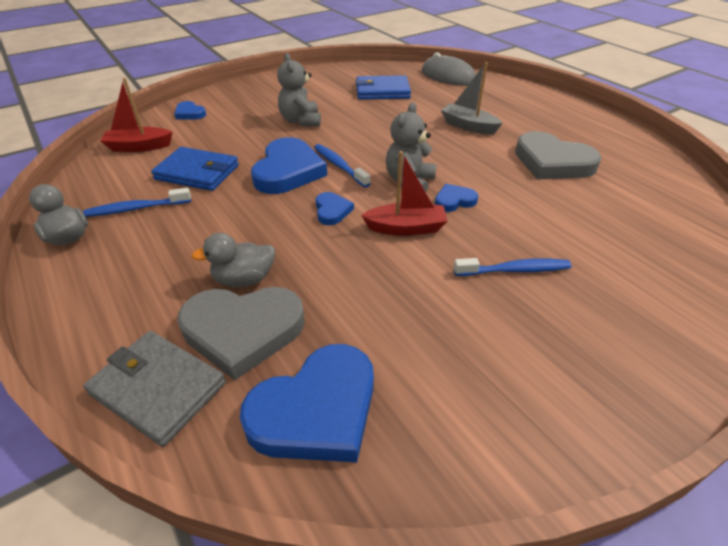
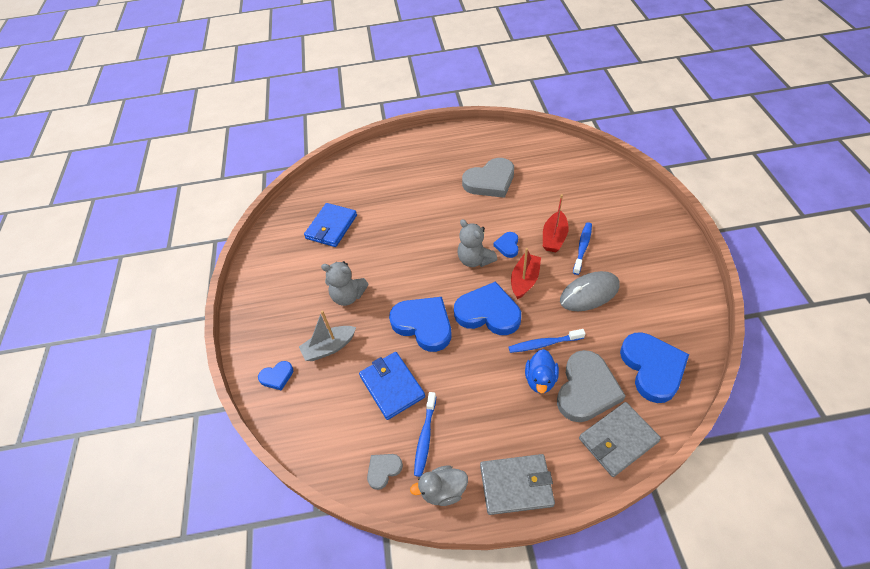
camera: 60 degrees left, 10 degrees up
red boat [100,78,173,152] -> red boat moved to [543,194,569,252]
blue wallet [151,147,239,191] -> blue wallet turned 75 degrees counterclockwise [359,352,425,420]
grey duck [191,233,275,287] -> blue duck [525,349,559,394]
blue toothbrush [314,144,371,187] -> blue toothbrush moved to [508,329,585,353]
blue heart [316,192,354,225] -> blue heart [454,281,521,335], size x2.04
grey mouse [422,53,476,86] -> grey mouse moved to [560,271,619,311]
grey boat [441,62,503,134] -> grey boat moved to [299,311,356,361]
none -> grey heart [367,454,403,490]
none -> grey wallet [480,454,555,515]

